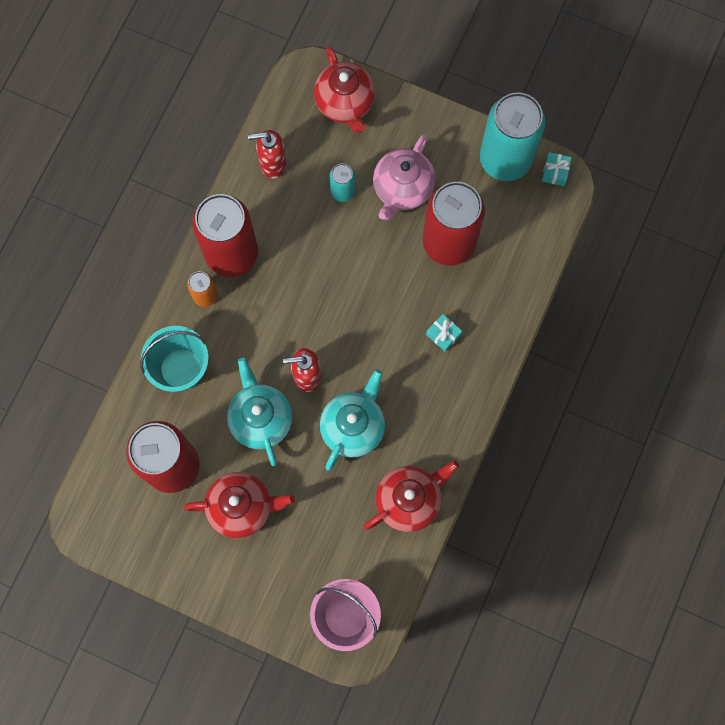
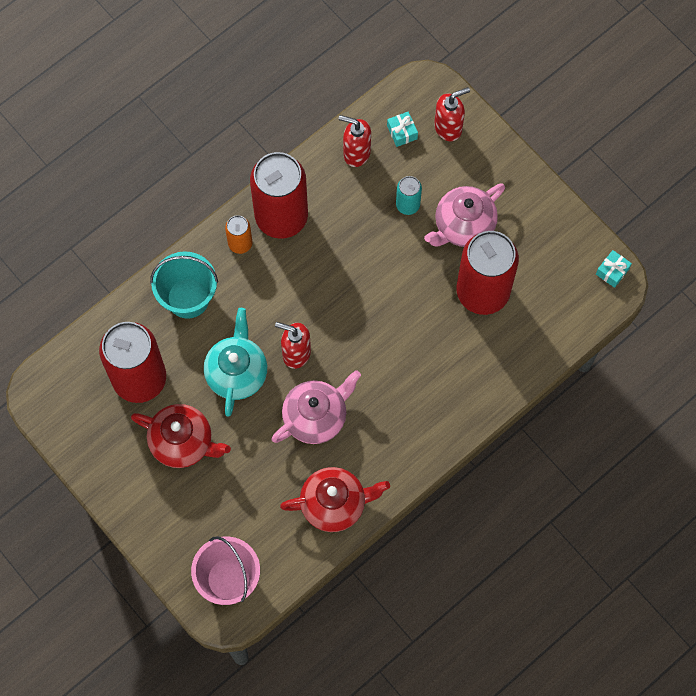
camera: 25 degrees right, 5 degrees down
red teapot [314,46,375,133] -> red soap dispenser [434,87,470,141]
turquoise teapot [320,369,385,471] -> pink teapot [271,370,361,444]
turquoise gift [426,314,462,352] -> turquoise gift moved to [387,112,418,147]
turquoise can [480,92,545,181] -> none

